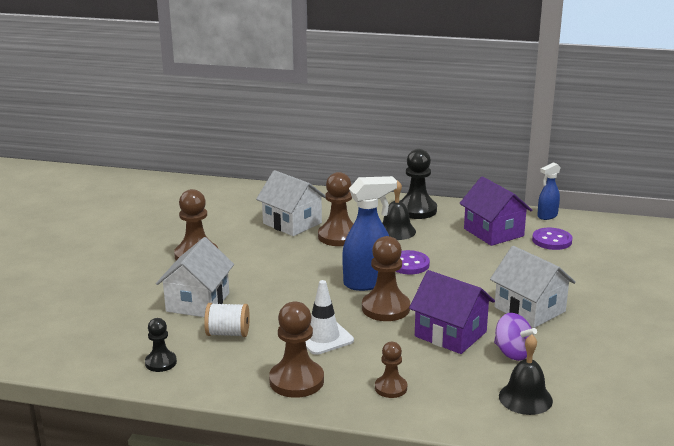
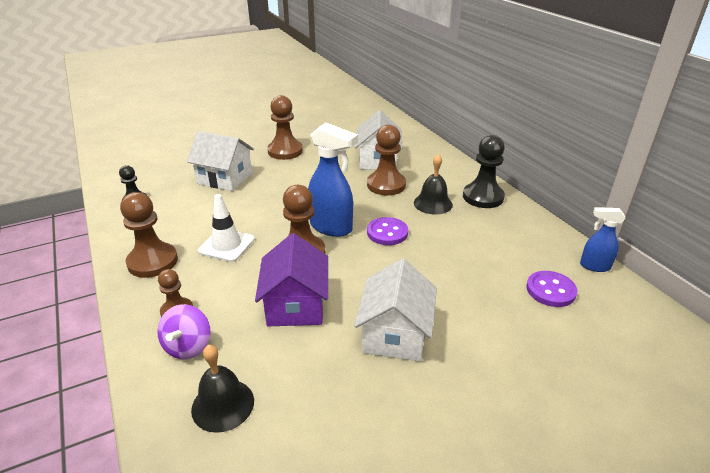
camera: 50 degrees right, 10 degrees up
white house [156,237,234,317] -> white house turned 45 degrees clockwise [187,131,254,191]
white spool [204,303,250,337] -> none
purple house [459,176,532,246] -> none
purple spinning top [494,313,537,361] -> purple spinning top moved to [158,304,210,359]

